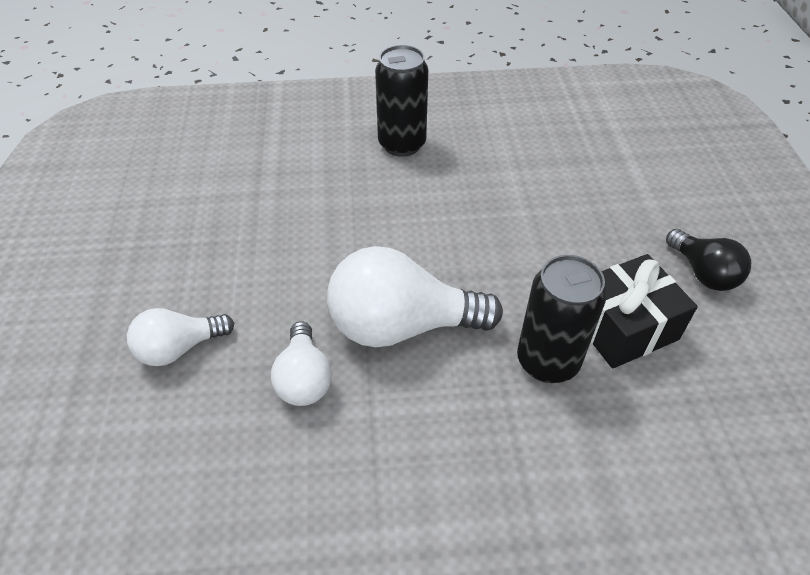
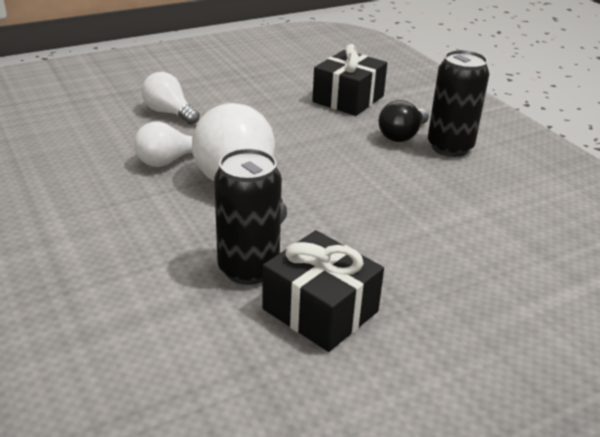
camera: 65 degrees right, 15 degrees down
black light bulb [666,229,751,291] -> black light bulb moved to [379,100,429,142]
none -> black gift [312,44,387,116]

